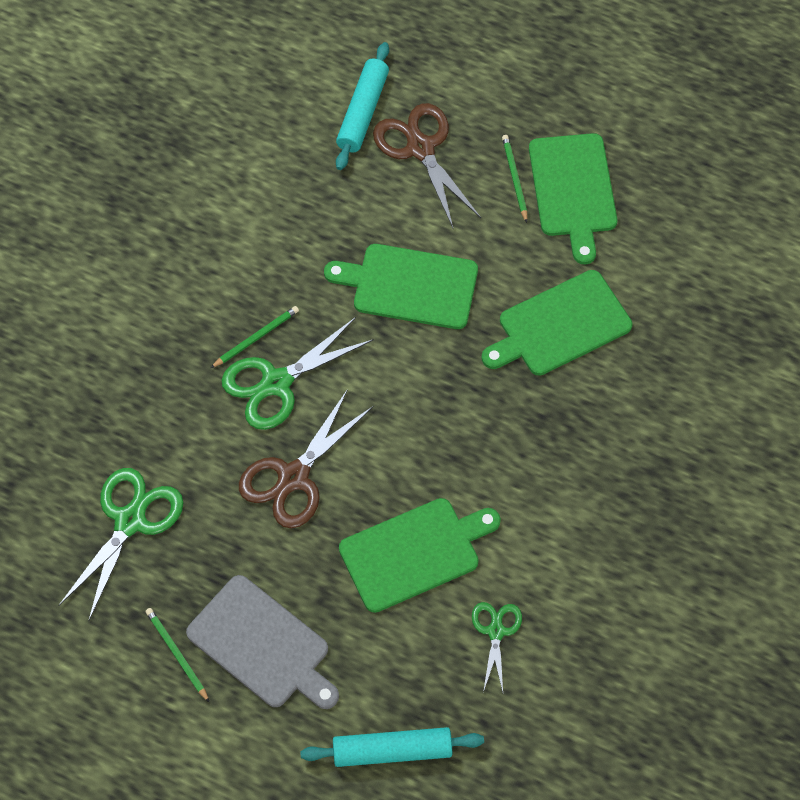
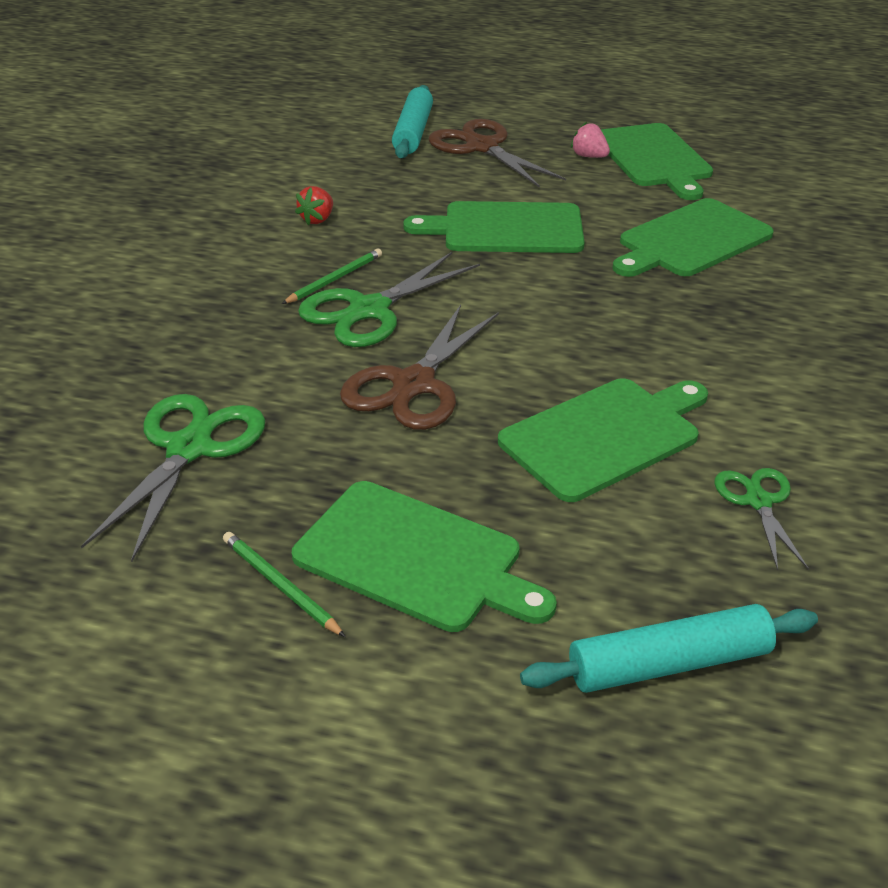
camera: 10 degrees left, 25 degrees down
grey cutting board [186,575,339,709] -> green cutting board [292,481,557,632]
green pencil [502,135,527,223] -> pink strawberry [571,122,610,158]
none -> red strawberry [295,186,333,225]

